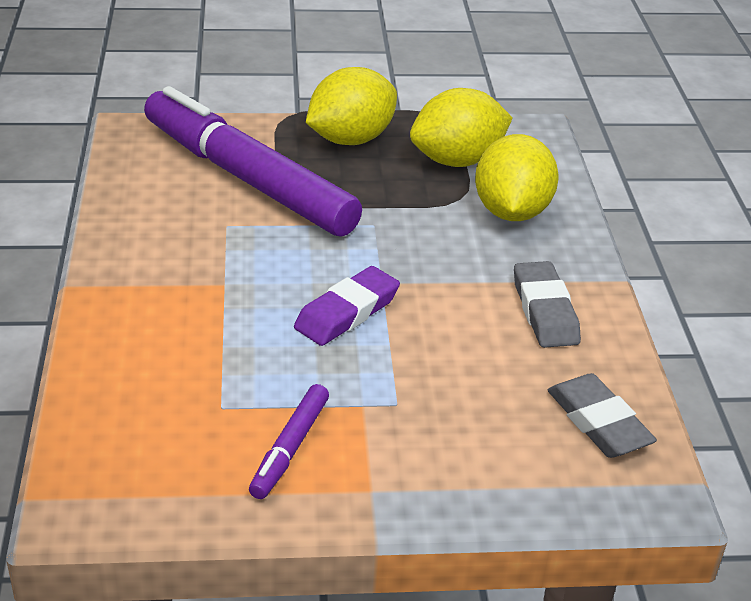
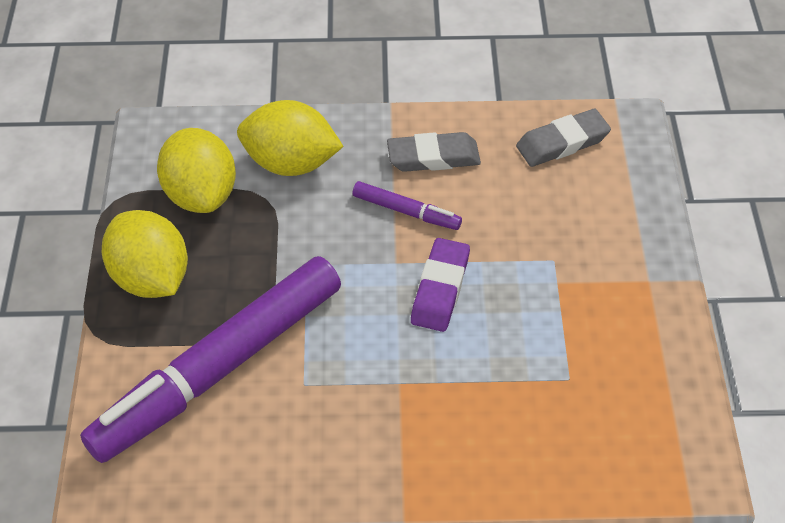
camera: 85 degrees left, 15 degrees up
purple marker [249,384,329,499] -> purple marker moved to [352,181,462,230]
purple eraser [294,266,400,346] -> purple eraser turned 60 degrees clockwise [411,238,470,332]

